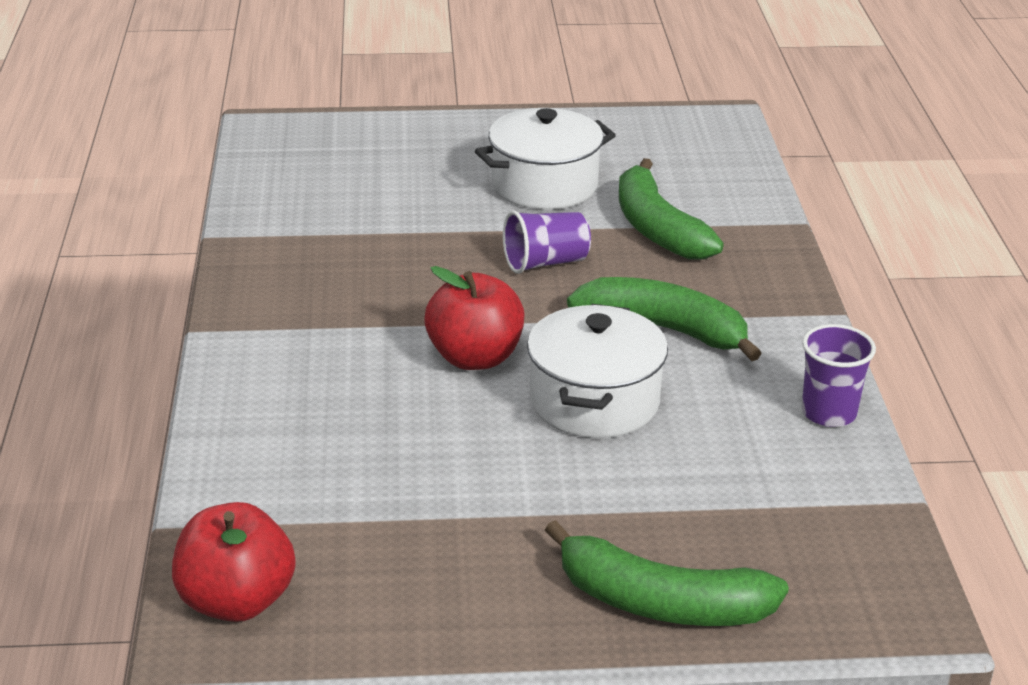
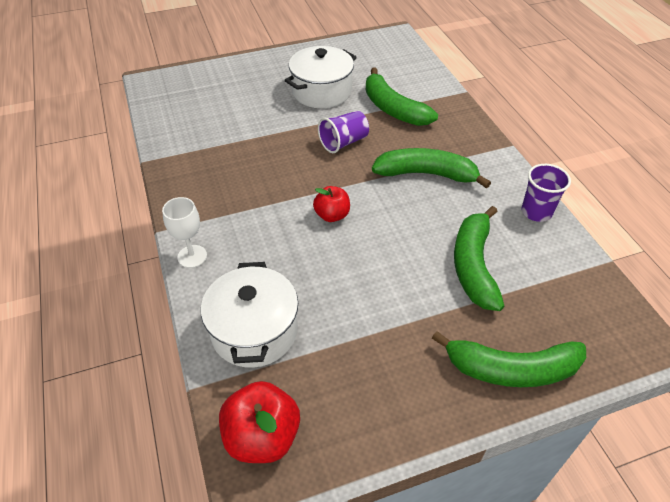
camera: 15 degrees left, 15 degrees up
red apple [424,266,525,370] -> red apple [313,186,350,222], size x0.63
white pot [527,304,668,438] -> white pot moved to [201,262,298,368]
none -> white goblet [162,197,207,268]
none -> green banana [454,206,504,311]

